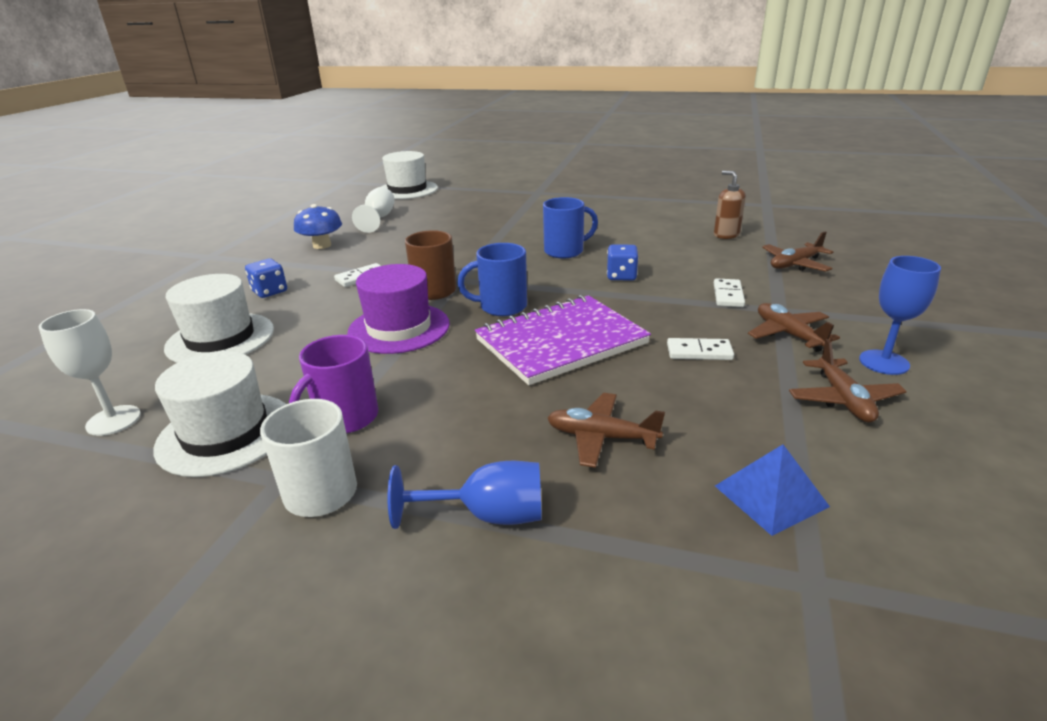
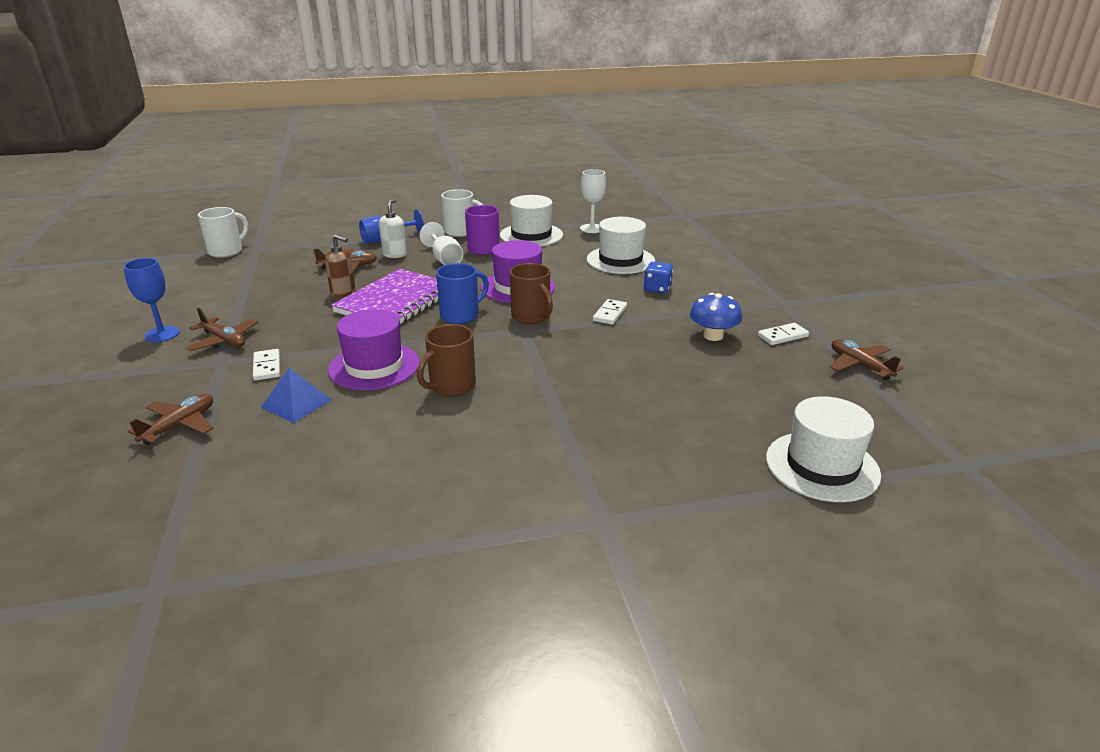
camera: 150 degrees right, 0 degrees up
white goblet [352,187,395,233] -> white goblet moved to [419,222,463,265]
blue mug [543,197,598,258] -> brown mug [417,324,476,396]
blue dice [607,244,639,281] -> purple hat [328,309,420,390]
white domino [667,338,734,360] -> white domino moved to [758,323,809,345]
brown soap dispenser [714,171,746,239] -> brown soap dispenser moved to [325,234,356,297]
blue pyramid [715,444,830,536] -> blue pyramid moved to [261,368,332,423]
brown plane [789,339,907,423] -> brown plane moved to [829,339,904,380]
none -> white mug [198,207,248,258]
none -> white soap dispenser [379,199,407,258]

